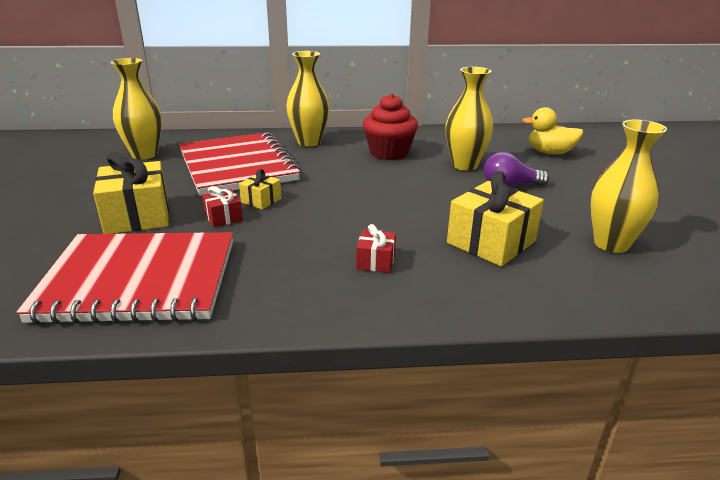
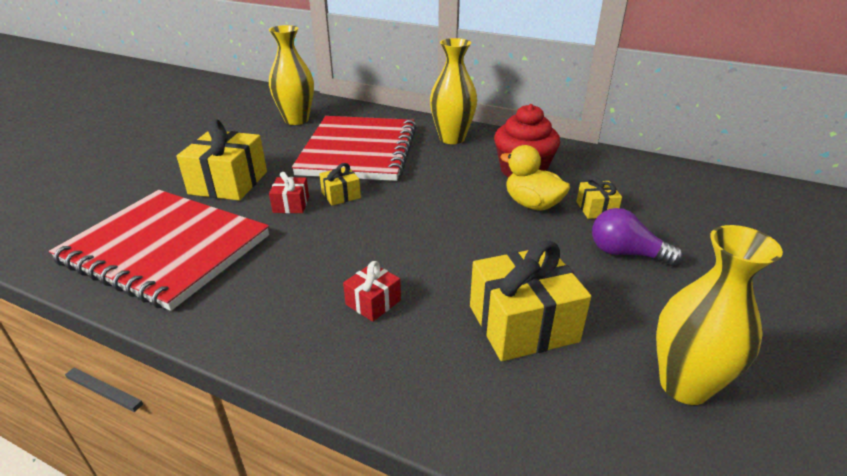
camera: 30 degrees right, 5 degrees up
yellow vase [446,67,493,171] -> yellow gift [576,176,622,219]
yellow duck [522,107,583,155] -> yellow duck moved to [500,145,570,210]

